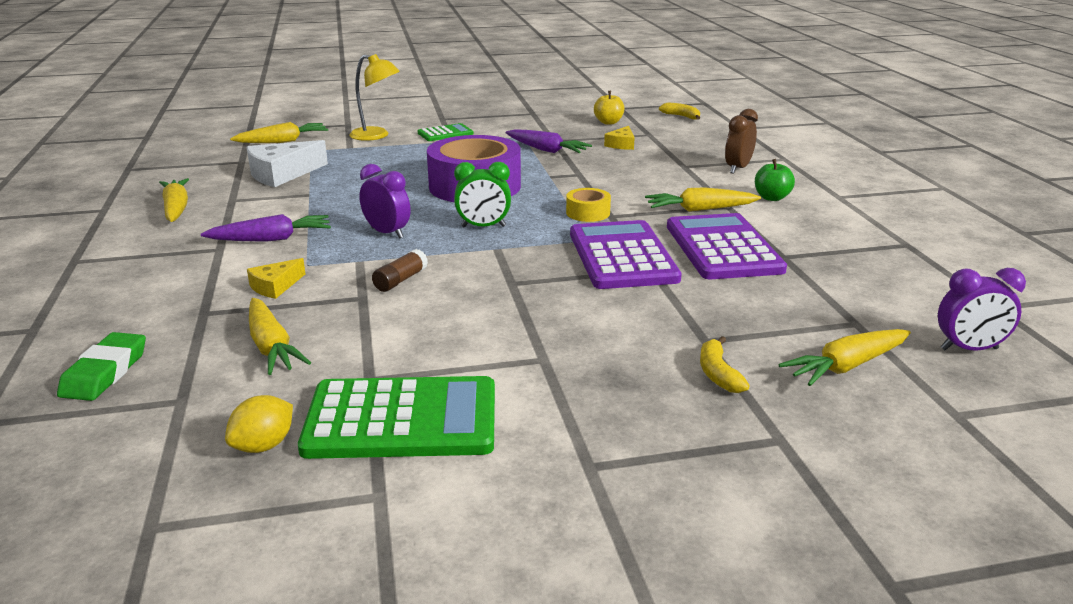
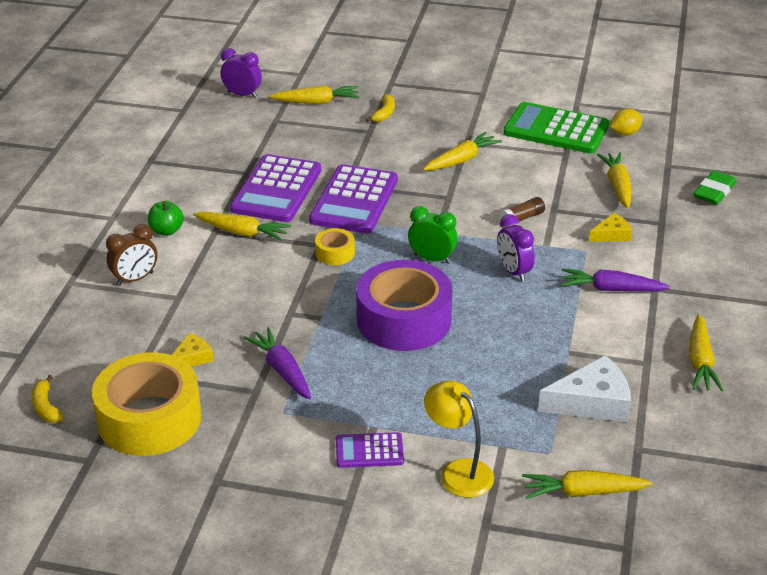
camera: 155 degrees left, 10 degrees up
green calculator [418,123,474,141] -> purple calculator [336,432,404,468]
yellow apple [594,91,625,125] -> yellow tape [92,352,202,456]
none -> yellow carrot [423,132,502,171]

